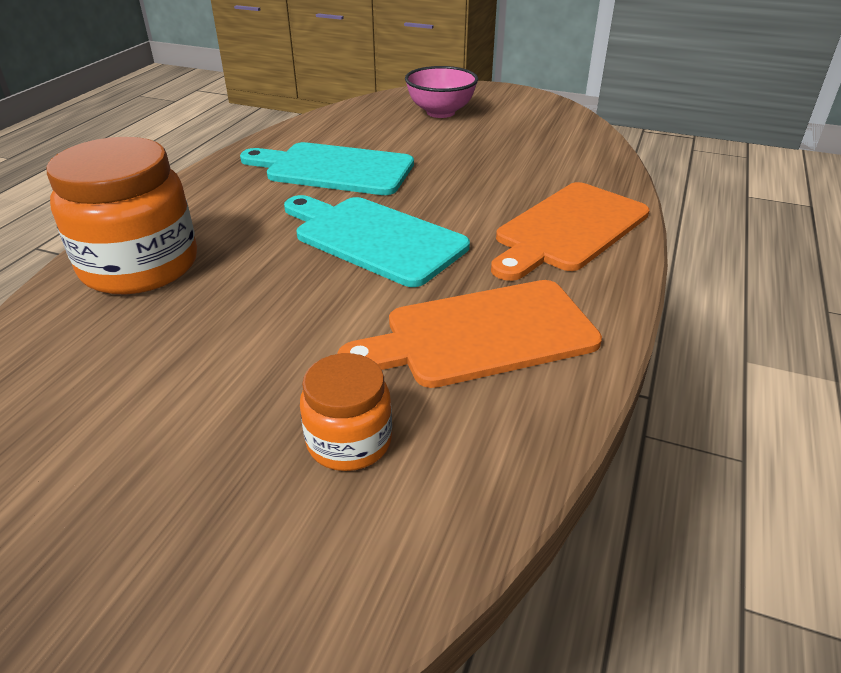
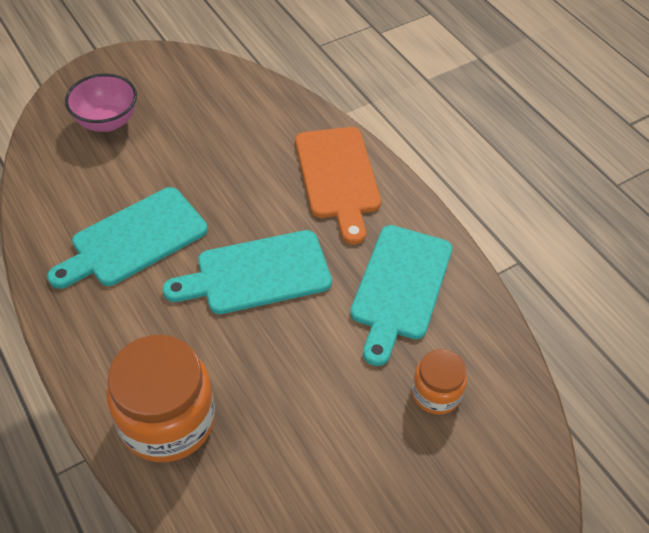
camera: 55 degrees left, 15 degrees up
orange cutting board [337,280,602,388] -> turquoise cutting board [350,225,452,366]

